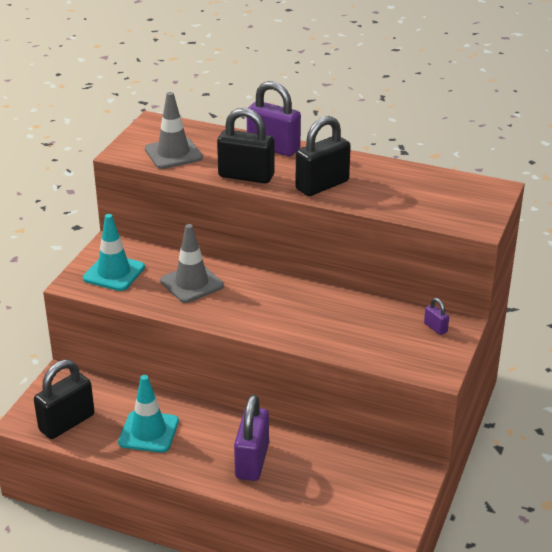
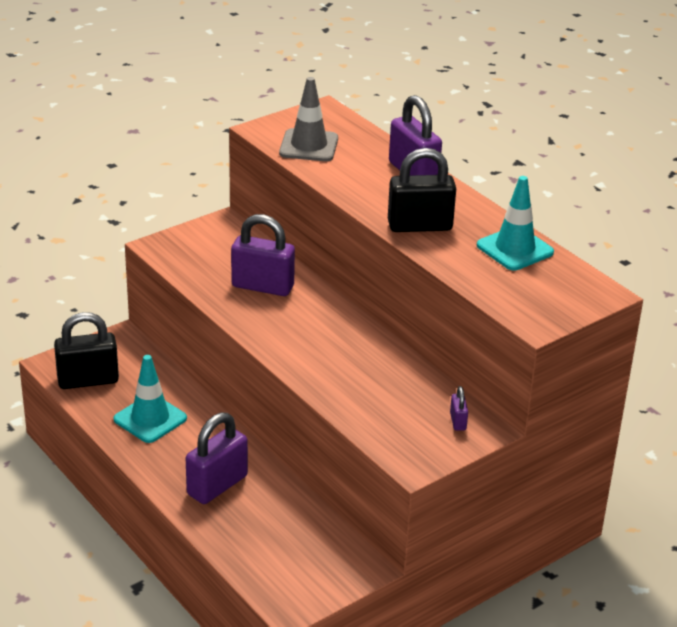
camera: 30 degrees right, 0 degrees up
turquoise traffic cone [83,214,145,291] -> turquoise traffic cone moved to [477,176,554,270]
grey traffic cone [160,224,224,303] -> purple padlock [231,214,295,296]
black padlock [217,108,274,183] -> none

